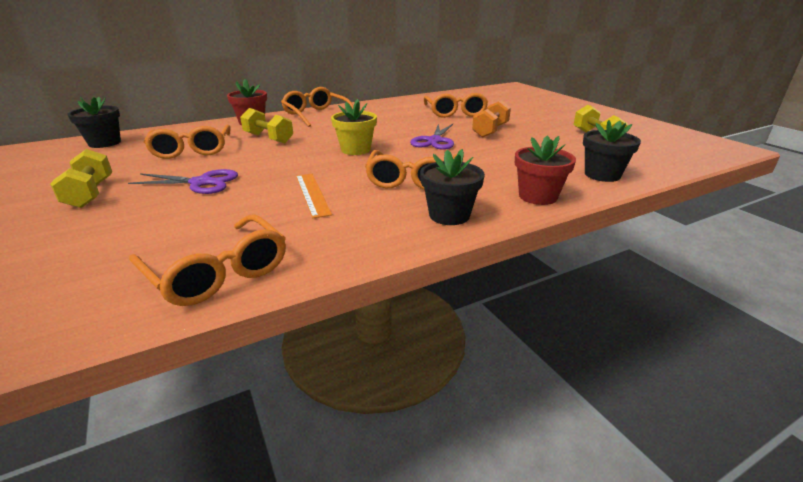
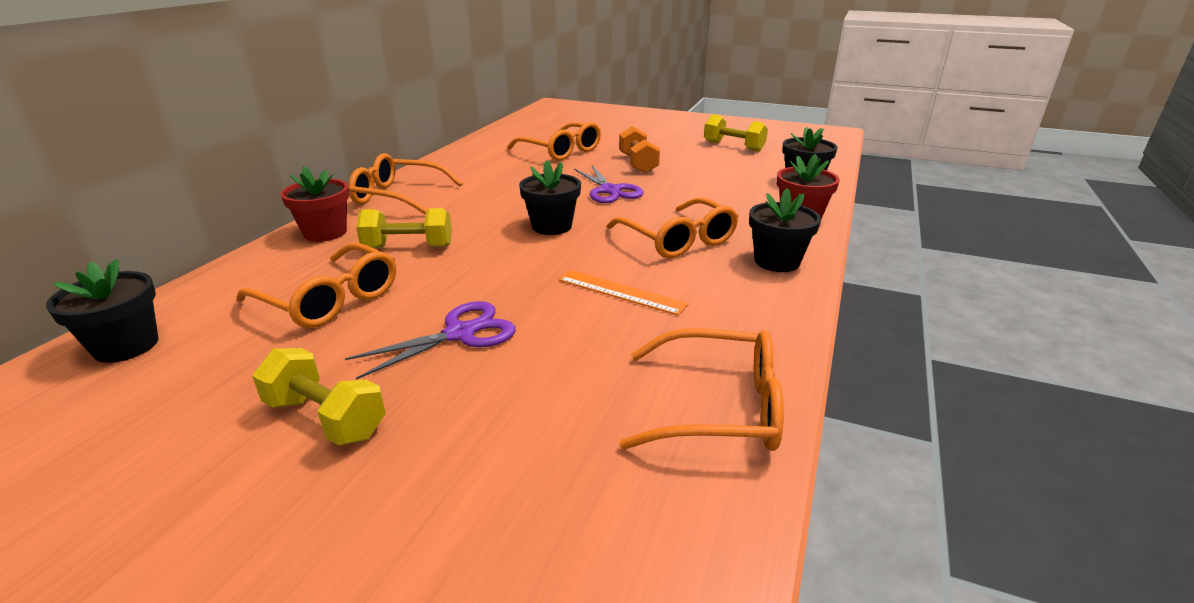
camera: 40 degrees left, 0 degrees up
yellow flower pot [331,99,377,155] -> black flower pot [519,160,581,235]

